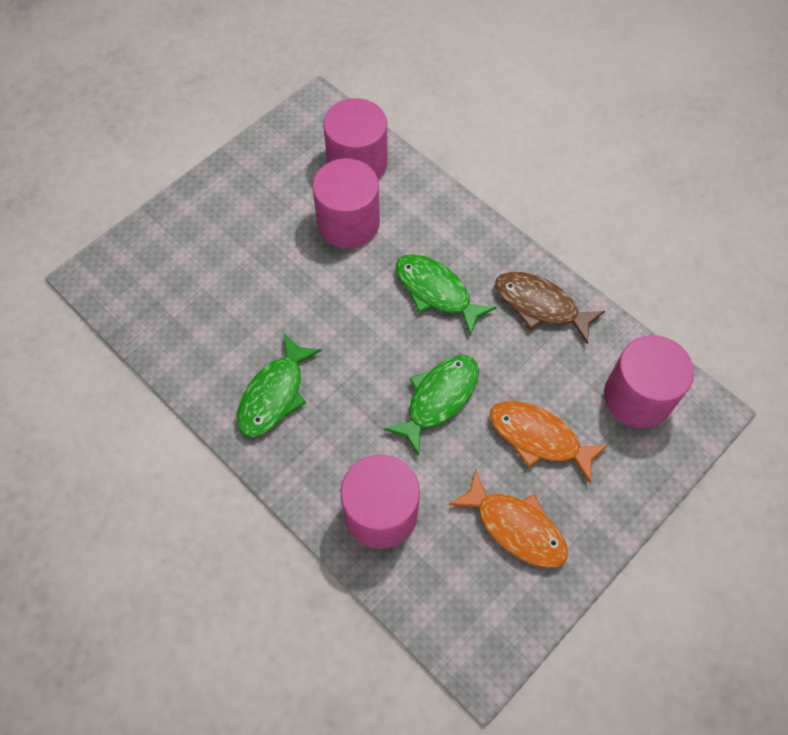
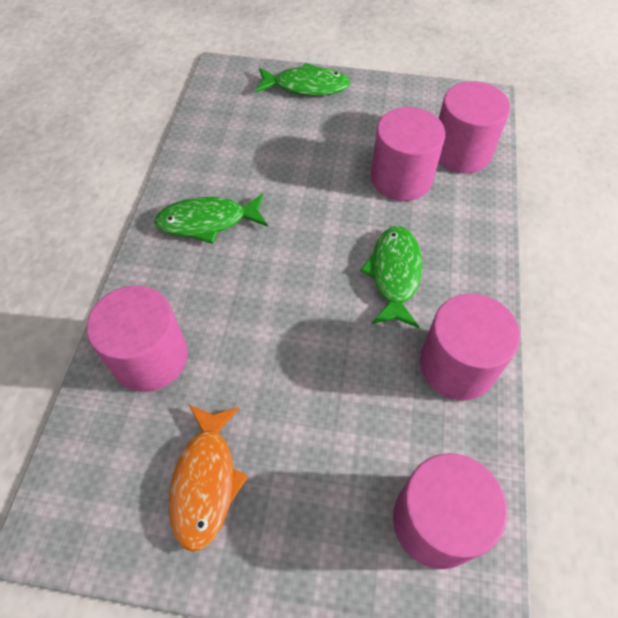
camera: 55 degrees right, 5 degrees down
green fish [384,355,479,456] -> green fish moved to [255,63,350,96]
orange fish [490,401,608,483] -> none
brown fish [495,272,605,344] -> pink cylinder [420,294,520,400]

